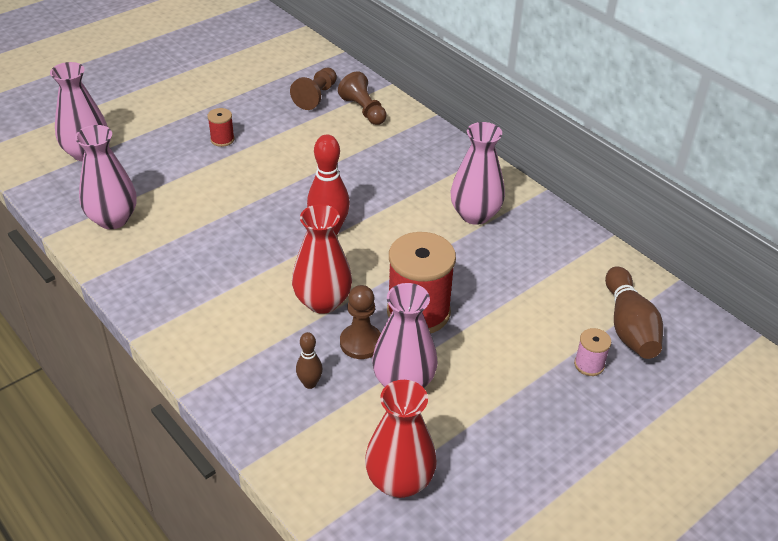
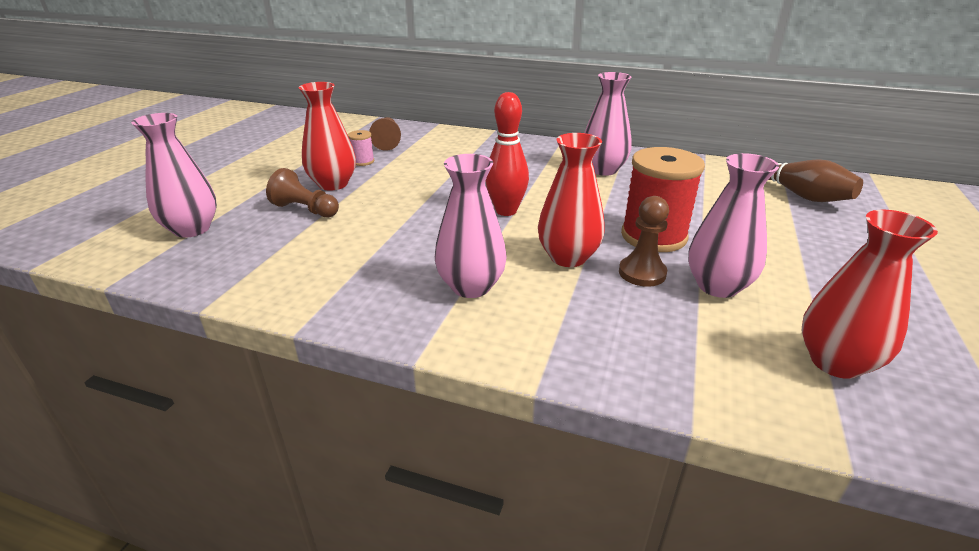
camera: 30 degrees left, 10 degrees down
pink vase [75,125,137,229] -> pink vase moved to [435,154,507,298]
red spool [207,108,235,147] -> red vase [299,82,356,190]
brown bowling pin [296,332,323,389] -> none
brown pawn [338,71,387,125] -> brown pawn moved to [266,168,339,218]
pink spool [574,328,611,376] -> pink spool moved to [348,130,375,166]

